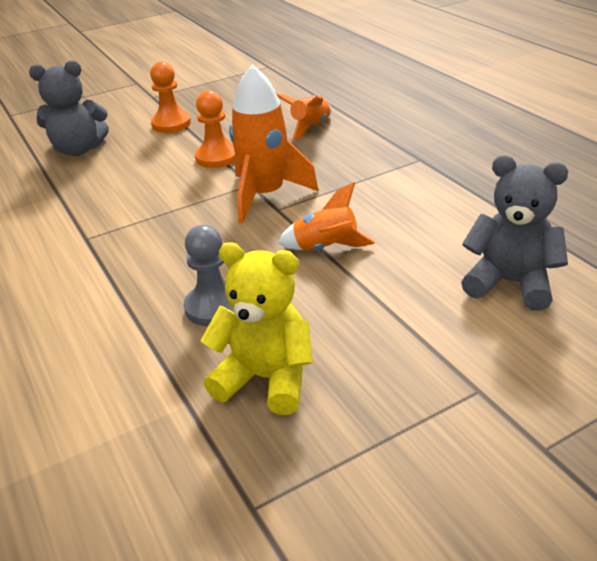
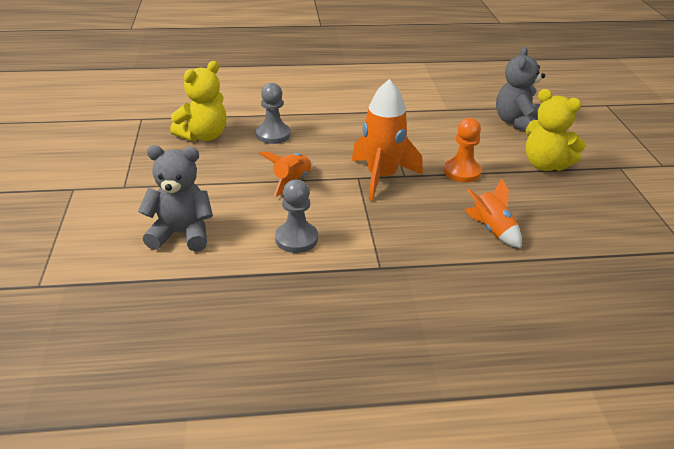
camera: 110 degrees right, 0 degrees up
orange pawn [150,62,191,133] -> yellow teddy bear [526,89,585,171]
grey teddy bear [461,155,568,311] -> grey teddy bear turned 135 degrees counterclockwise [138,145,213,252]
none -> grey pawn [275,180,318,253]

